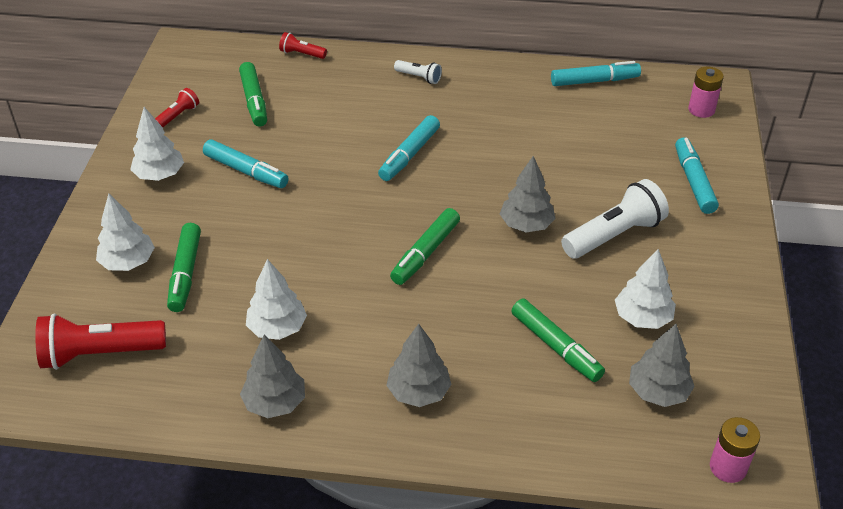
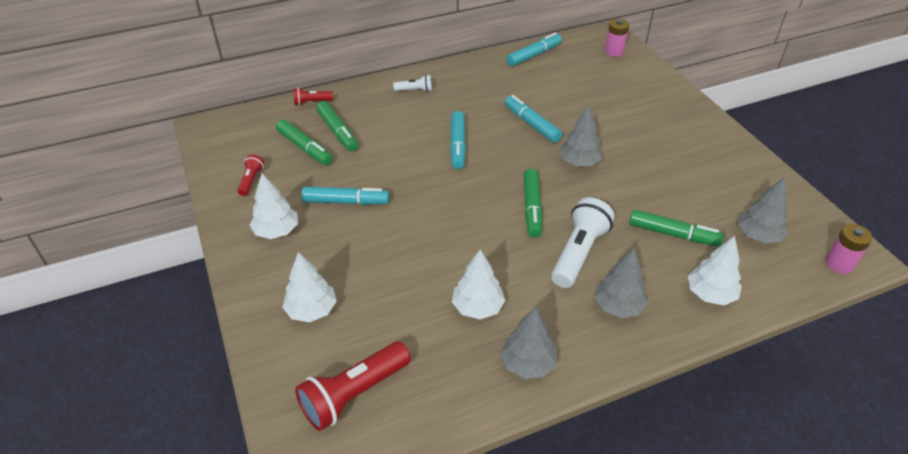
camera: 30 degrees left, 0 degrees up
green marker [167,223,201,312] -> green marker moved to [316,101,358,152]
white flashlight [561,179,669,259] -> white flashlight moved to [551,197,615,288]
white tree [615,249,676,329] -> white tree moved to [688,236,742,305]
turquoise marker [675,137,719,214] -> turquoise marker moved to [505,95,563,143]

